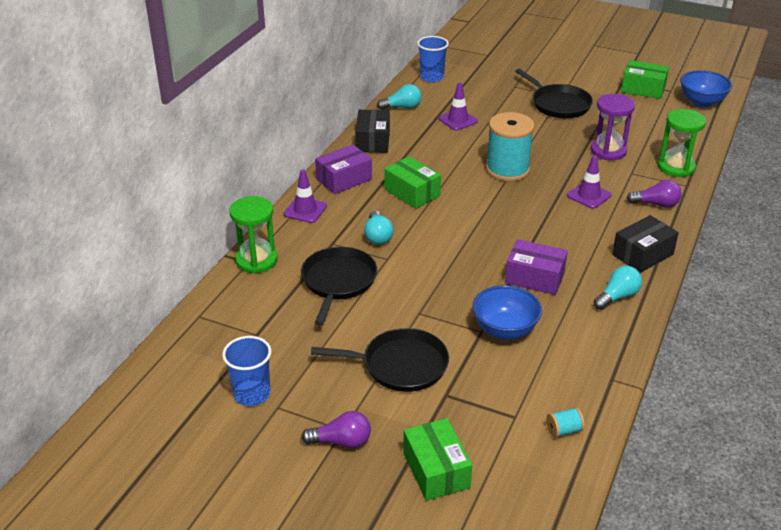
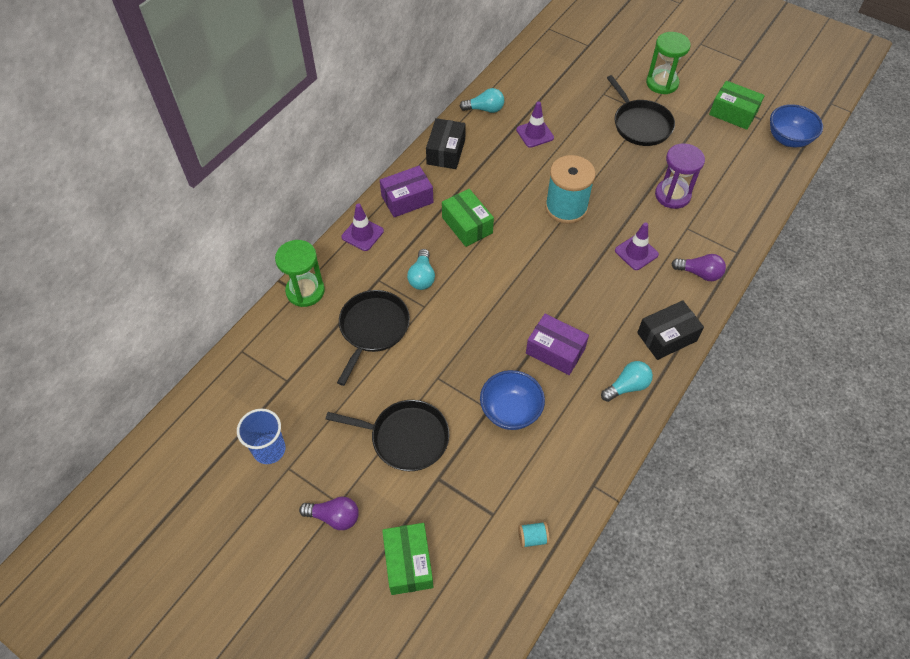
camera: 10 degrees right, 20 degrees up
blue cup [417,36,449,82] -> none
green hourglass [658,109,706,177] -> green hourglass moved to [646,32,691,94]

